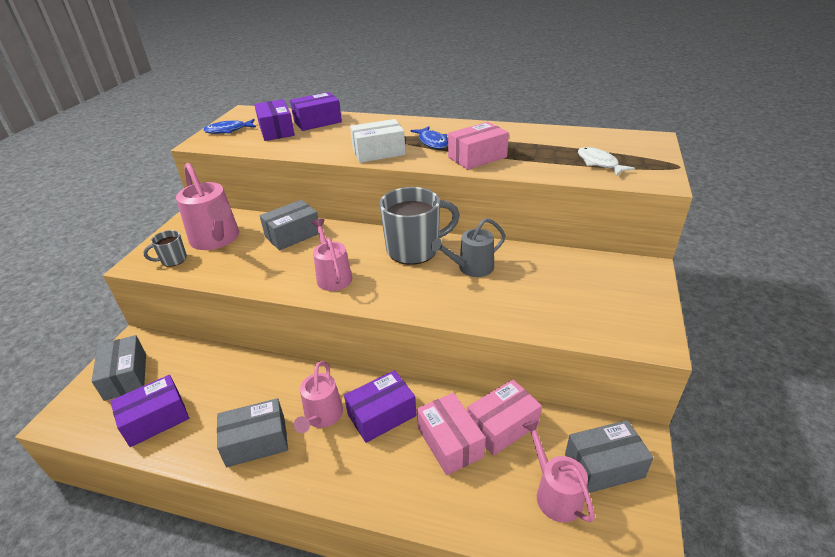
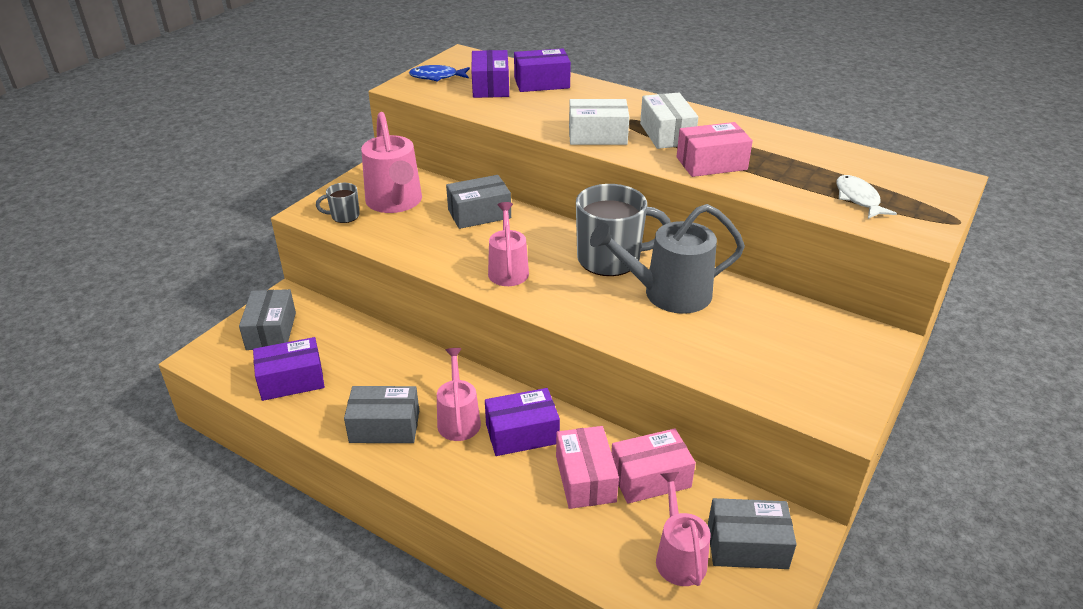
camera: 15 degrees right, 0 degrees up
pink watering can [294,361,343,433] -> pink watering can turned 150 degrees clockwise [437,348,481,441]
blue fish [410,126,448,149] -> white box [640,93,698,149]
grey watering can [431,218,506,277] -> grey watering can [590,204,745,314], size x1.57

